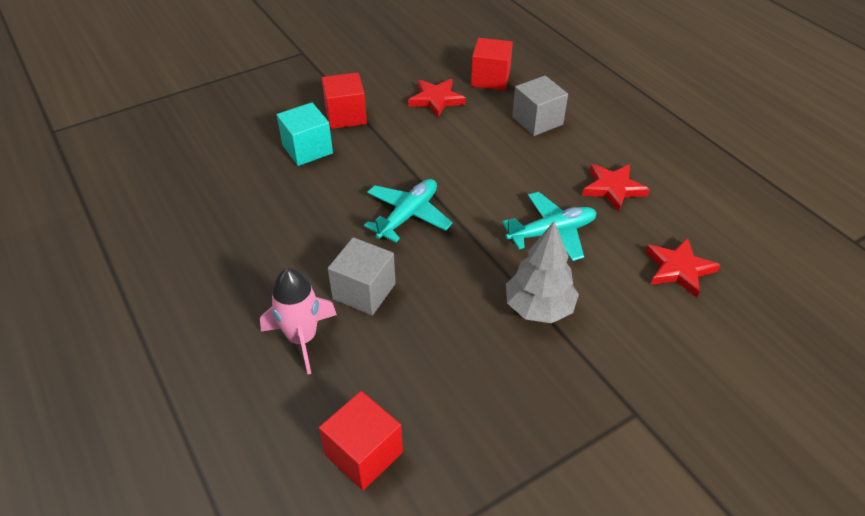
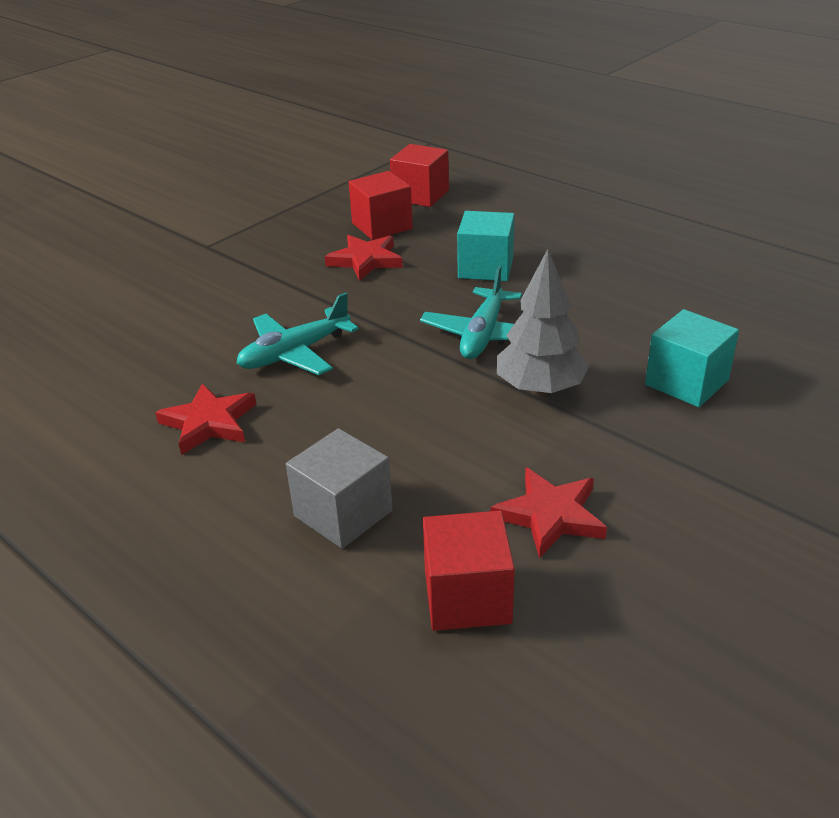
camera: 165 degrees right, 10 degrees down
pink rocket [260,268,337,374] -> none
red cube [322,73,367,129] -> red cube moved to [349,171,413,240]
grey cube [328,237,396,315] -> turquoise cube [457,211,515,281]
grey tree [506,221,579,323] -> grey tree moved to [497,249,589,395]
red star [645,238,720,298] -> red star moved to [325,235,403,281]

